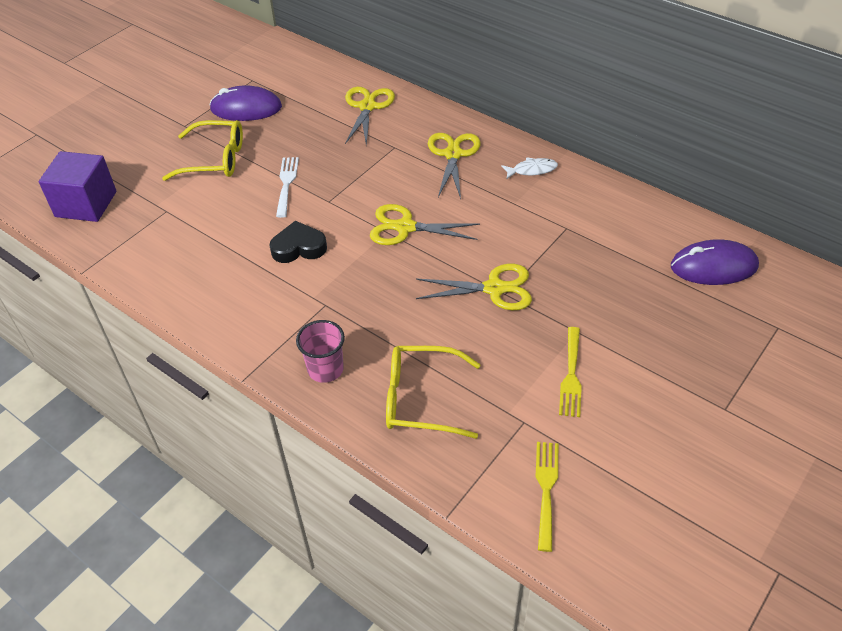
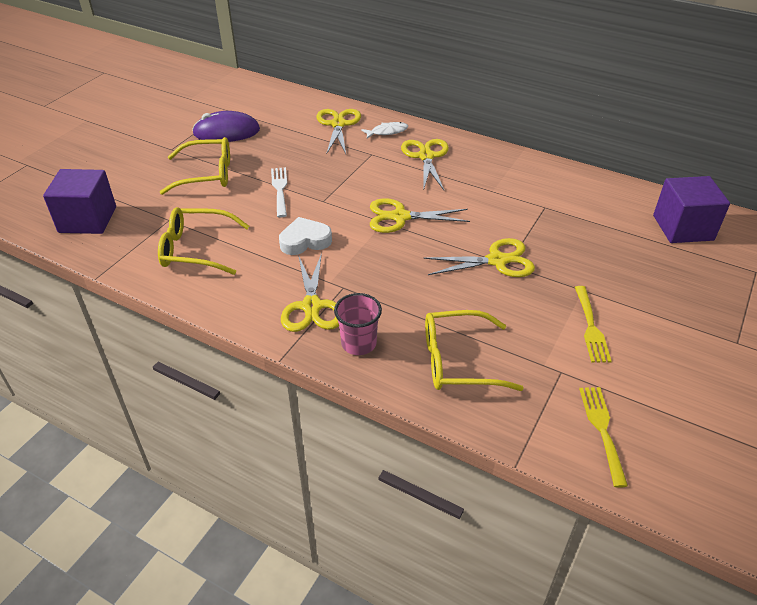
camera: 10 degrees left, 5 degrees down
black heart [269,221,327,263] -> white heart [279,217,332,255]
white fish [501,157,558,179] -> white fish moved to [361,122,408,139]
purple mouse [671,239,759,285] -> purple cube [653,176,730,243]
none -> yellow glasses [158,207,249,275]
none -> yellow scissors [281,253,339,332]

